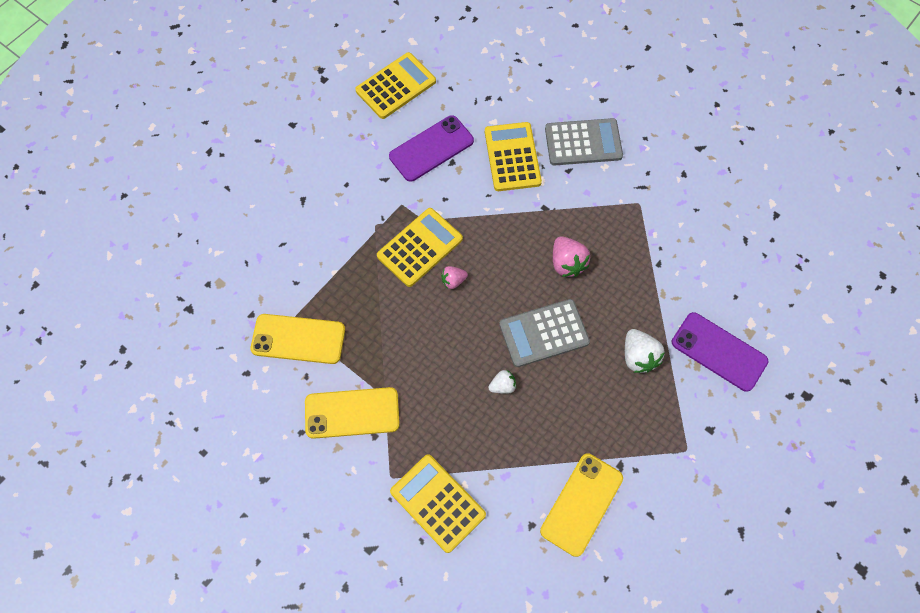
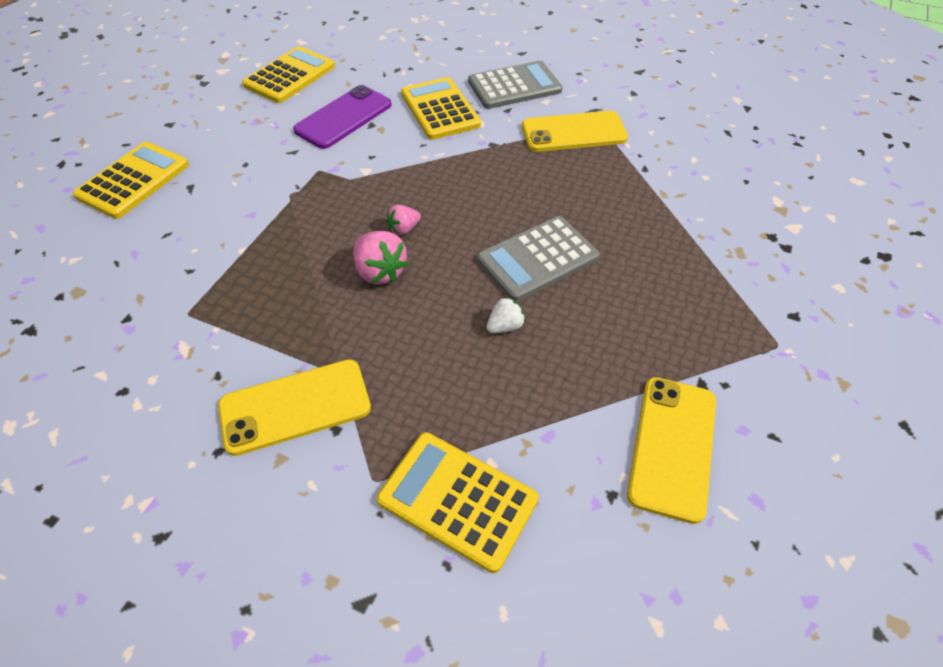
camera: 15 degrees left, 15 degrees down
yellow phone [250,314,345,364] -> yellow phone moved to [522,111,628,152]
yellow calculator [377,208,463,287] -> yellow calculator moved to [73,142,189,219]
pink strawberry [553,236,590,277] -> pink strawberry moved to [353,231,408,285]
white strawberry [625,329,665,373] -> none
purple phone [672,312,769,392] -> none

